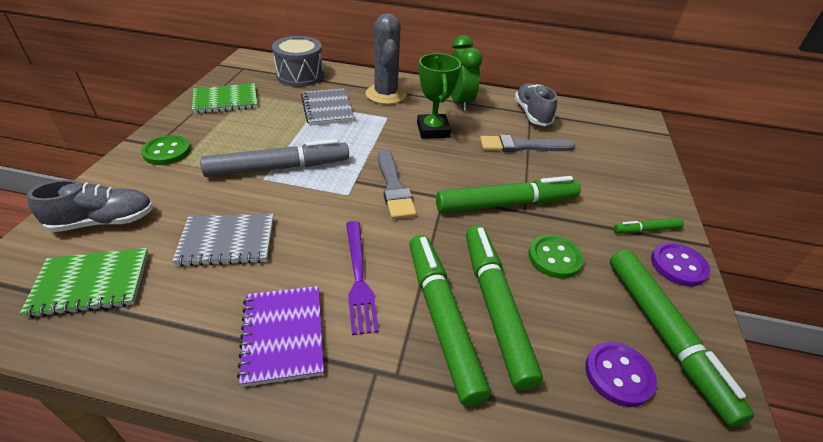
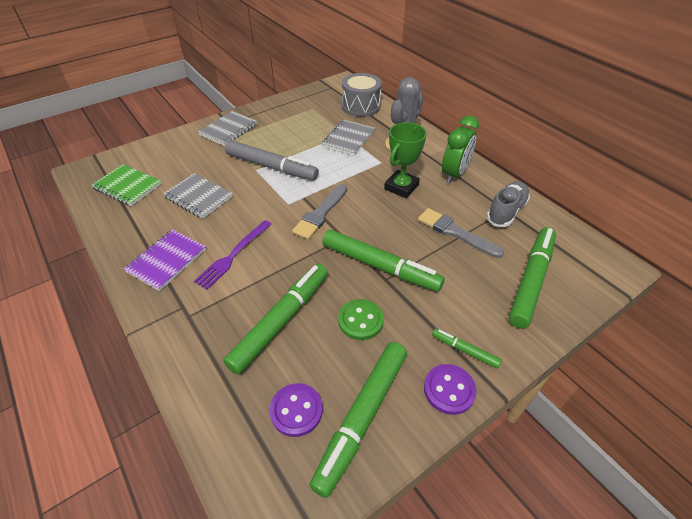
camera: 45 degrees right, 5 degrees up
grey shoe [27,180,153,232] -> none
green button [141,135,191,165] -> grey notebook [198,111,257,146]
green notebook [192,83,257,114] -> none
green marker [409,235,490,406] -> green marker moved to [509,227,556,329]

